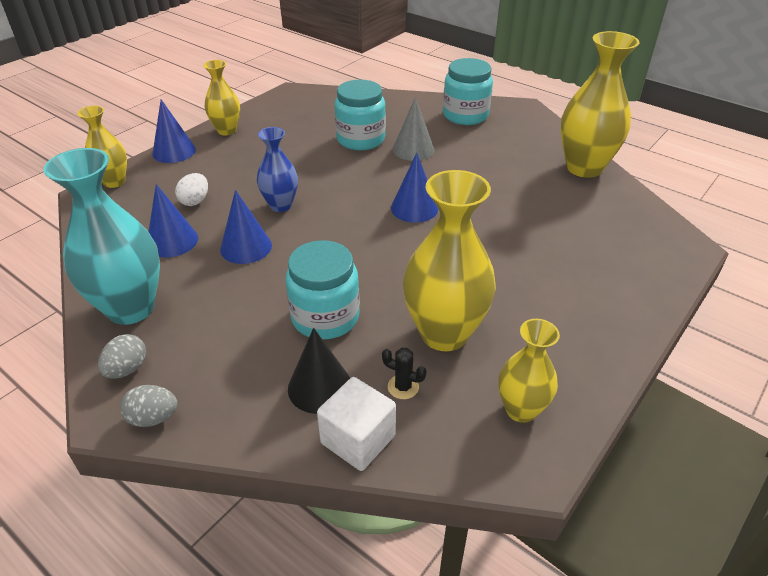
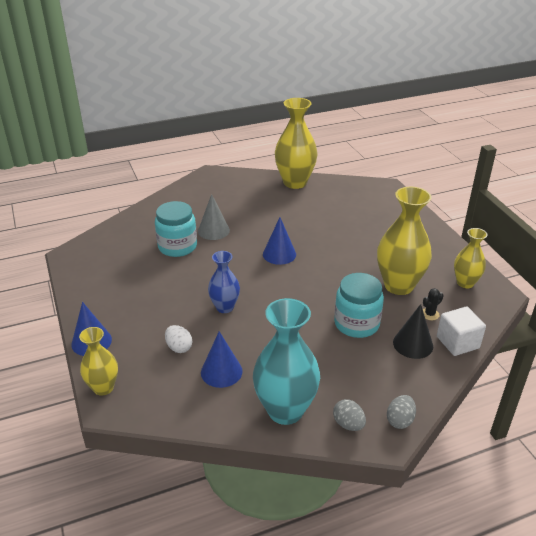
camera: 60 degrees left, 5 degrees down
yellow vase [203,60,240,136] -> none
blue cone [220,190,272,264] -> none
turquoise jar [443,58,493,125] -> none

